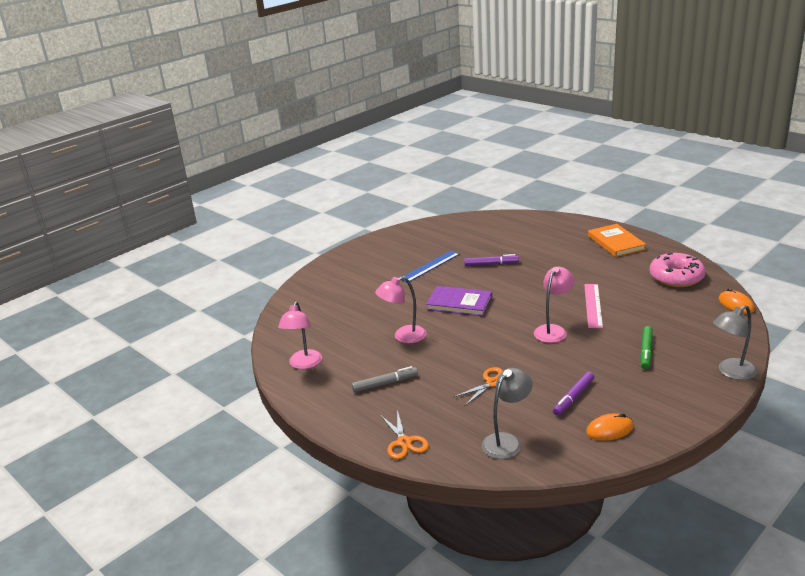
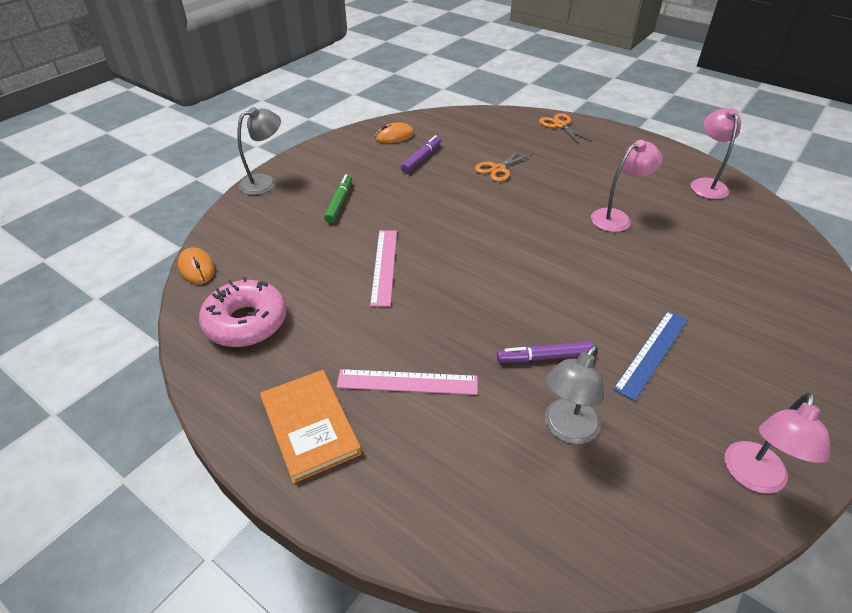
camera: 170 degrees right, 15 degrees up
grey marker [352,366,418,392] -> none
purple book [426,286,492,316] -> none
grey lamp [482,368,533,459] -> grey lamp moved to [545,345,603,444]
pink lamp [534,267,575,343] -> pink lamp moved to [725,393,830,494]
none -> pink ruler [336,369,478,395]

